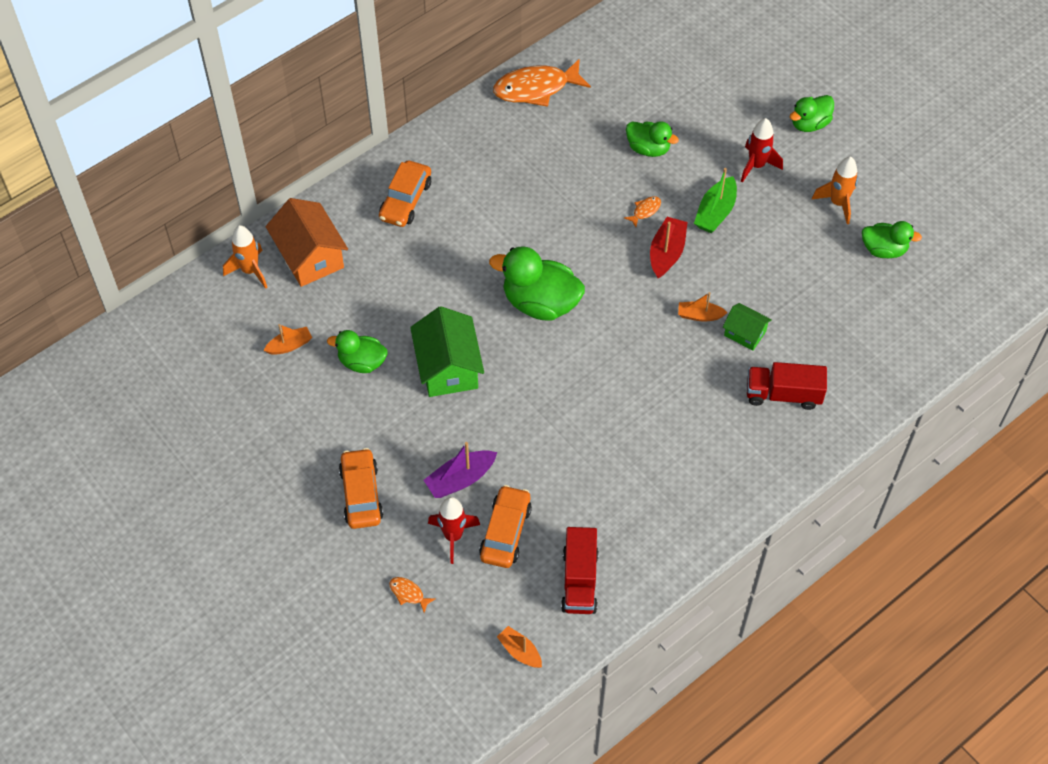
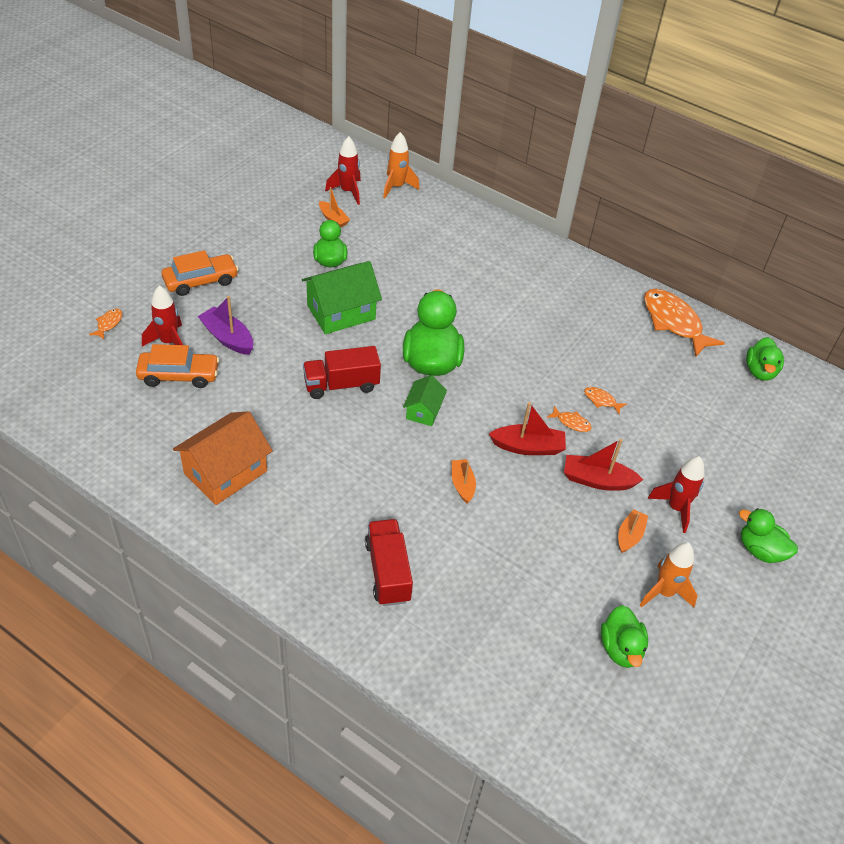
camera: 70 degrees right, 10 degrees down
orange house [266,198,348,287] -> orange house moved to [173,411,273,505]
orange car [379,161,431,227] -> none
orange boat [497,626,542,668] -> orange boat moved to [618,509,648,553]
red truck [561,527,598,614] -> red truck moved to [303,346,381,399]
green duck [626,121,679,157] -> green duck moved to [746,337,784,381]
green boat [694,168,737,233] -> red boat [564,439,643,491]
green house [723,303,772,351] -> green house moved to [403,375,447,426]
none -> red rocket [325,136,361,205]
none -> orange fish [584,387,627,414]

